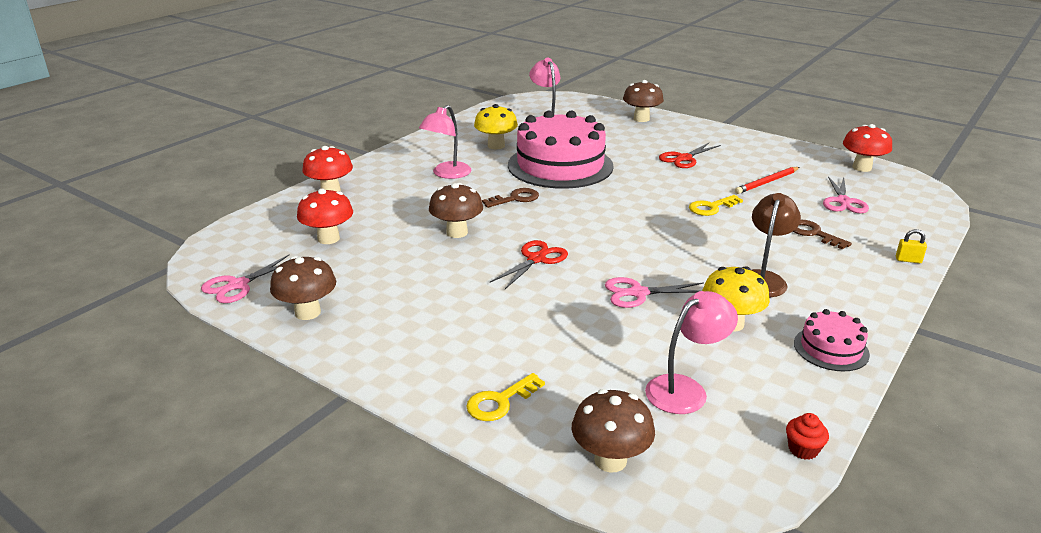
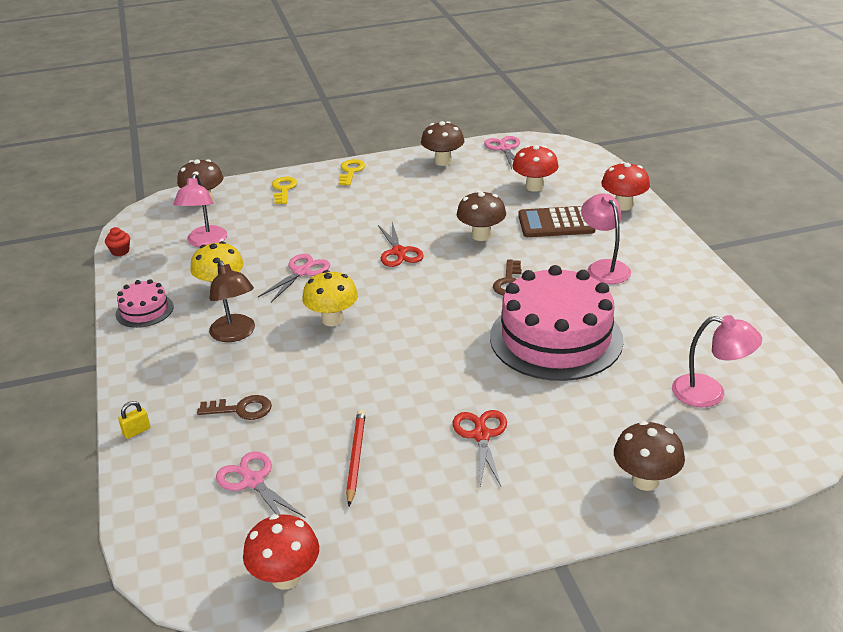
camera: 130 degrees right, 5 degrees up
yellow mushroom [474,104,518,149] -> yellow mushroom moved to [302,270,358,326]
yellow key [689,195,743,216] -> yellow key moved to [339,159,365,186]
none -> brown calculator [518,206,595,237]

